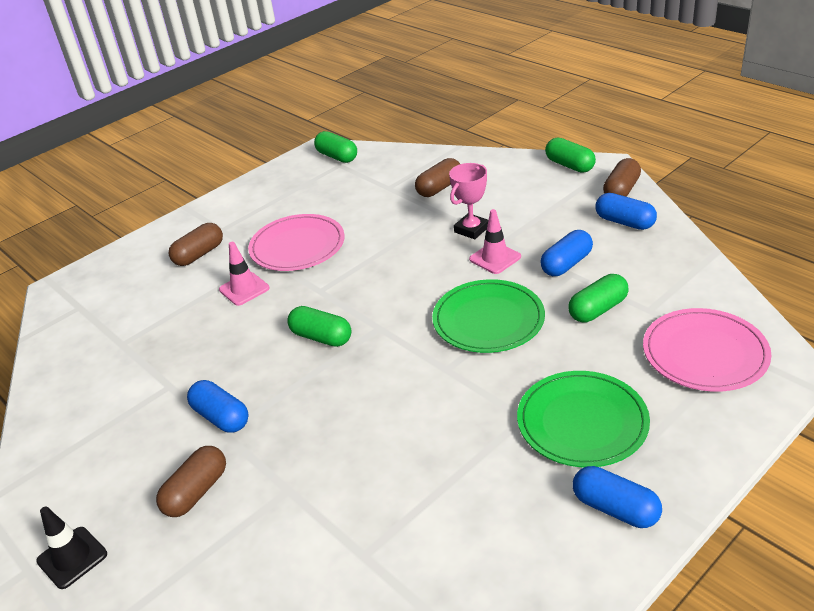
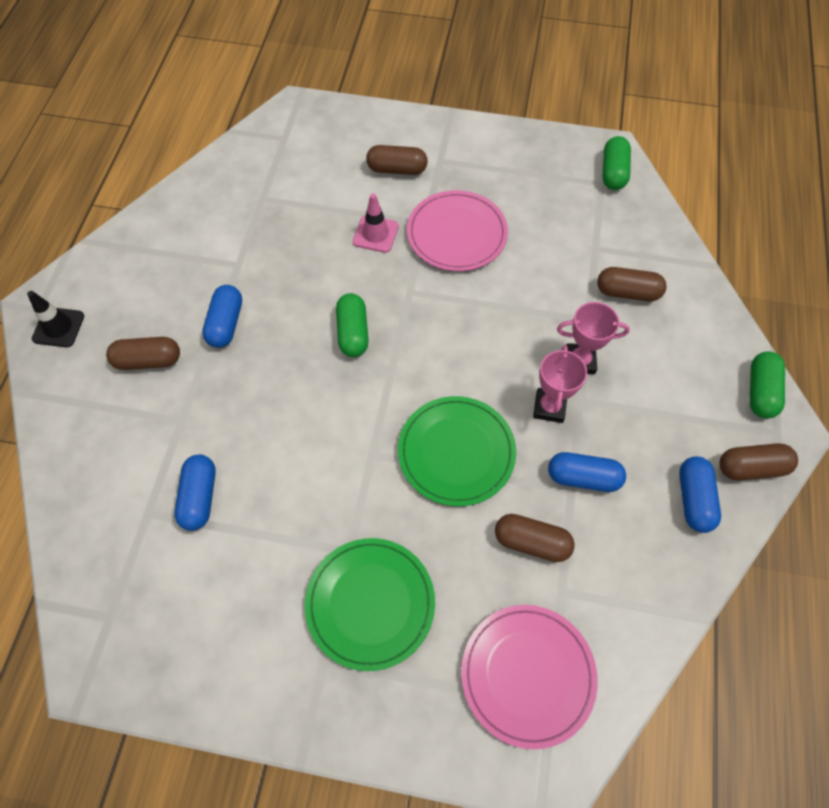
camera: 50 degrees right, 25 degrees up
pink traffic cone [469,209,521,274] -> pink trophy [533,345,587,423]
green capsule [568,274,629,322] -> brown capsule [495,514,575,562]
blue capsule [573,466,662,528] -> blue capsule moved to [174,454,216,531]

